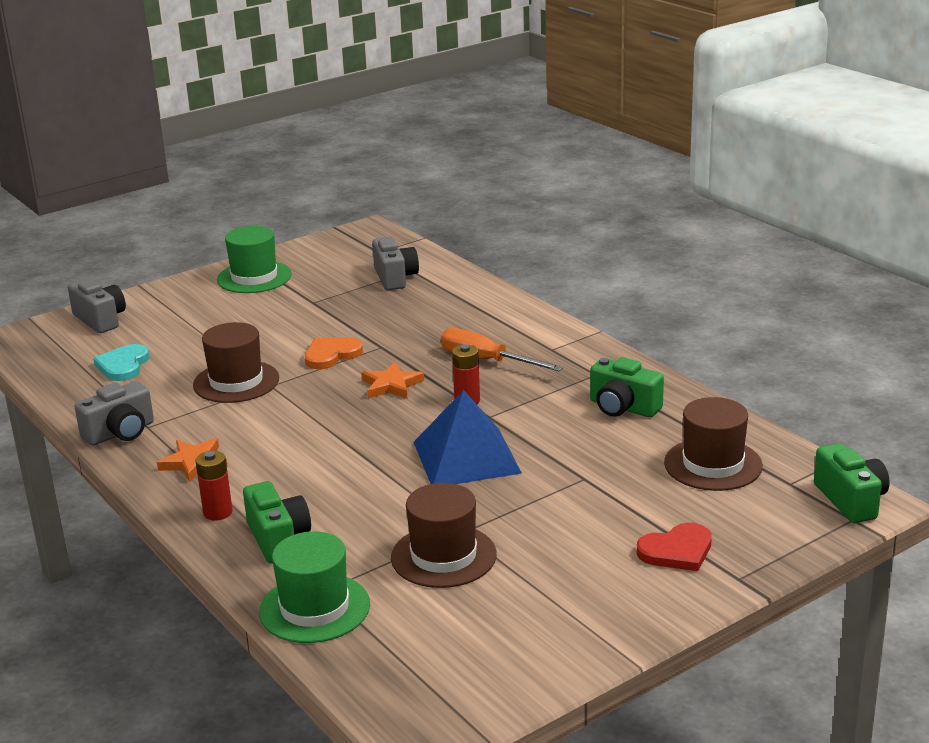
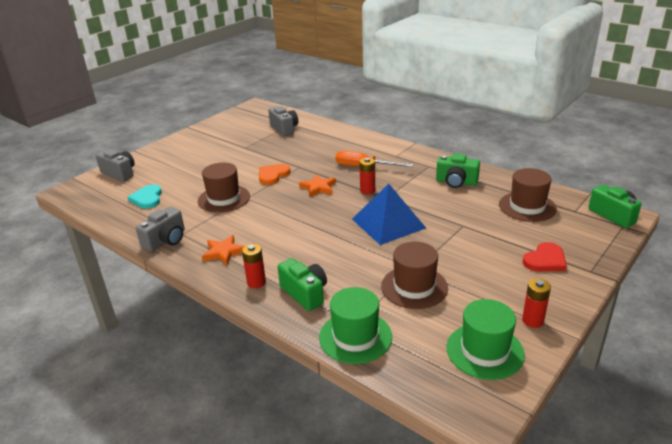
camera: 15 degrees left, 5 degrees up
green hat [217,226,292,293] -> green hat moved to [447,299,525,380]
none -> red battery [522,278,551,328]

